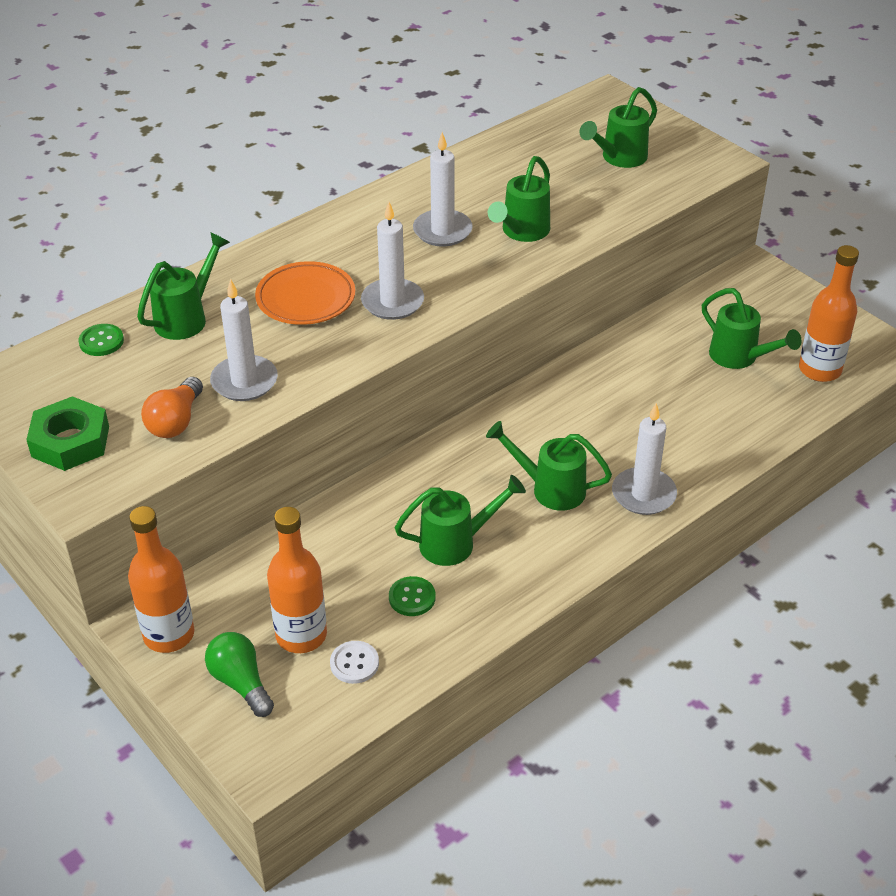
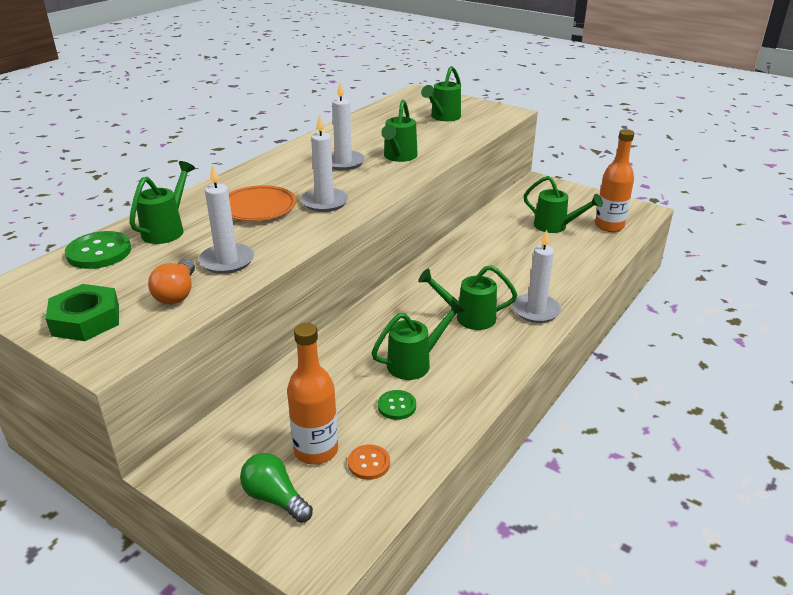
camera: 15 degrees left, 10 degrees down
green button [78,324,124,356] -> green button [65,231,131,269], size x1.70
orange bottle [128,506,194,653] -> none
white button [330,641,379,684] -> orange button [348,444,390,480]

